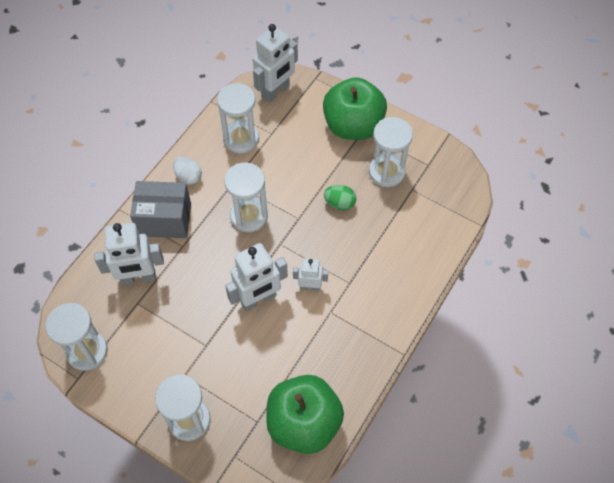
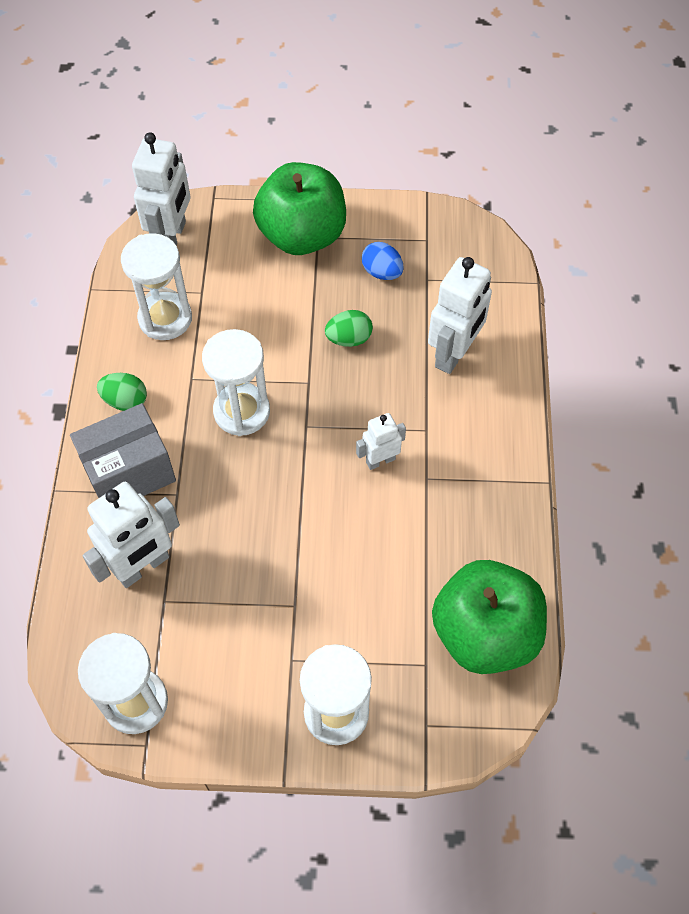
camera: 30 degrees left, 0 degrees up
white egg [173,157,202,185] -> green egg [97,373,147,411]
white robot [225,243,288,311] -> white robot moved to [428,257,492,374]
white hourglass [369,117,413,187] -> blue egg [362,242,404,280]

